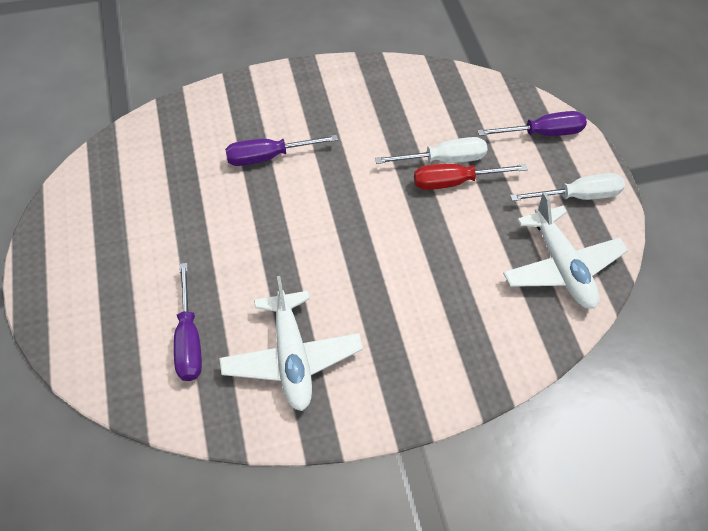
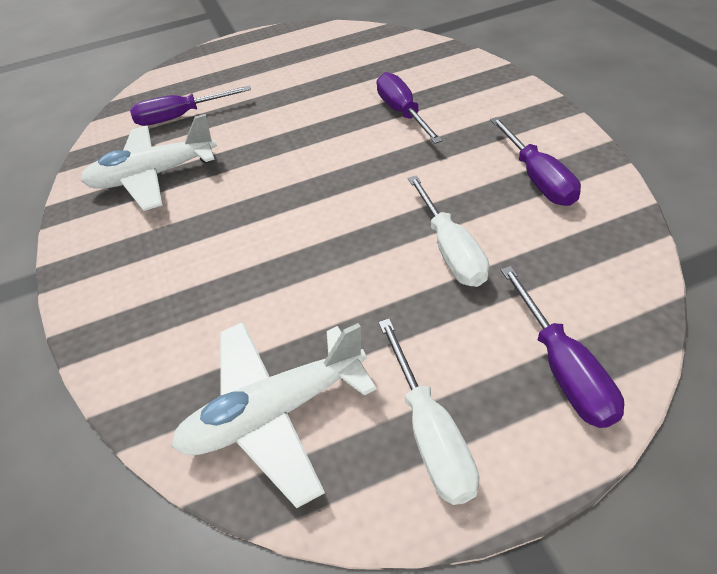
camera: 90 degrees right, 10 degrees down
red screwdriver [414,164,528,190] -> none
none -> purple screwdriver [490,117,581,206]

